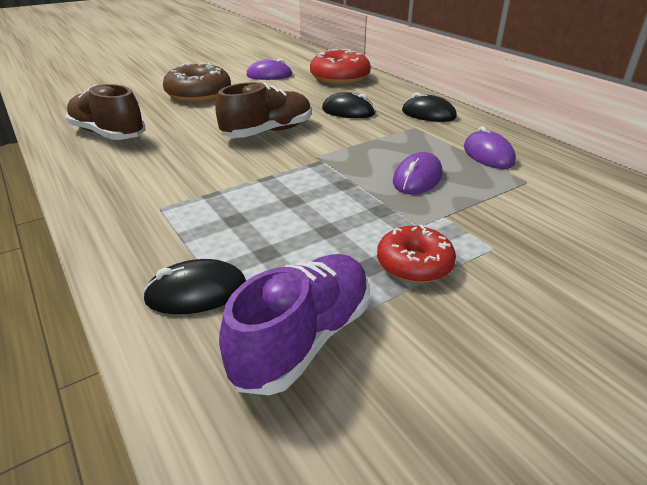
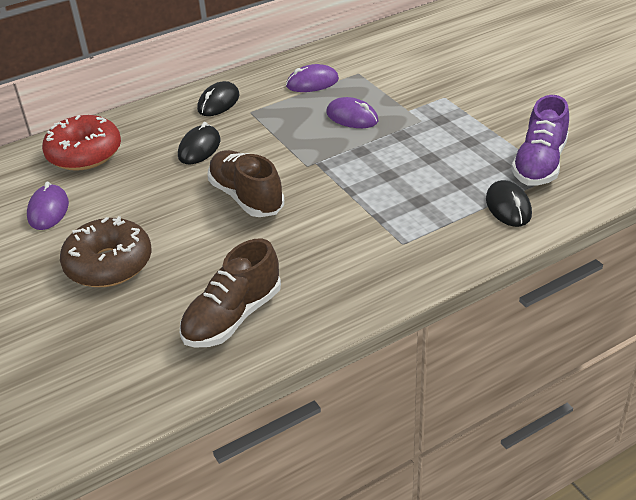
camera: 85 degrees left, 5 degrees up
purple shoe [219,254,370,395] -> purple shoe turned 105 degrees counterclockwise [512,95,569,185]
red donut [377,224,456,283] -> none

